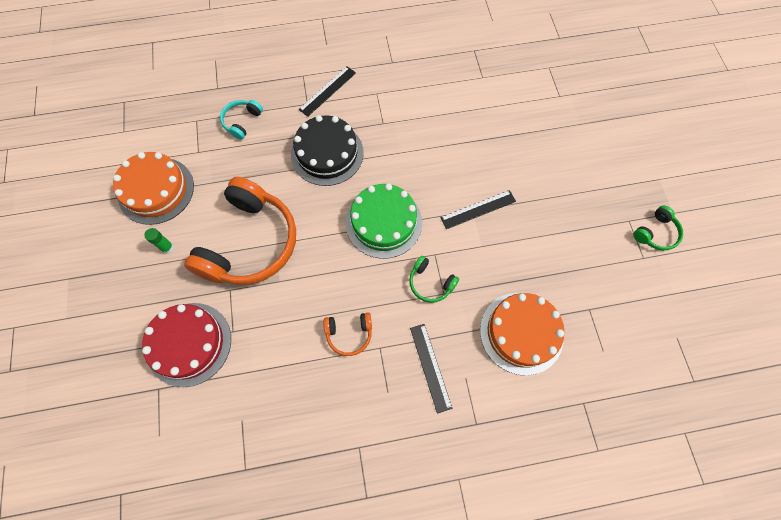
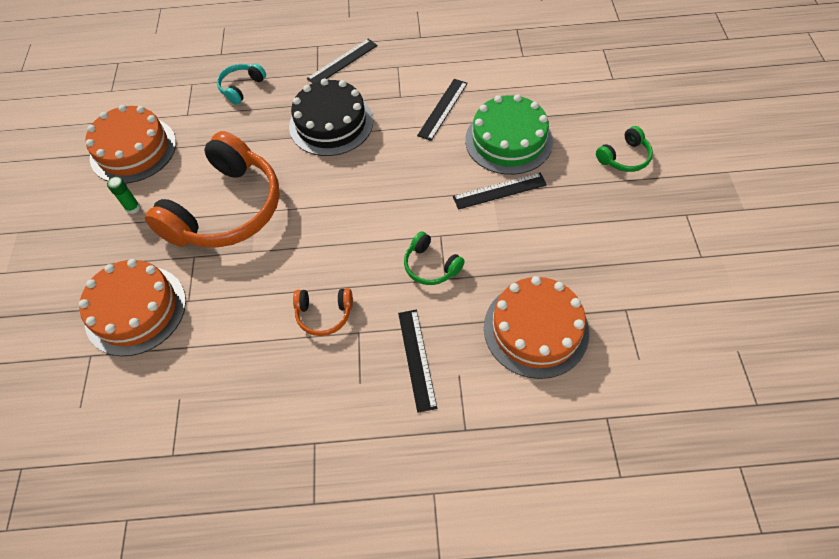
camera: 10 degrees right, 10 degrees down
red cake [142,303,231,387] -> orange cake [79,259,186,356]
green cake [346,184,422,259] -> green cake moved to [465,94,553,175]
green headphones [633,206,683,251] -> green headphones moved to [596,126,653,172]
none -> black ruler [417,79,468,141]

